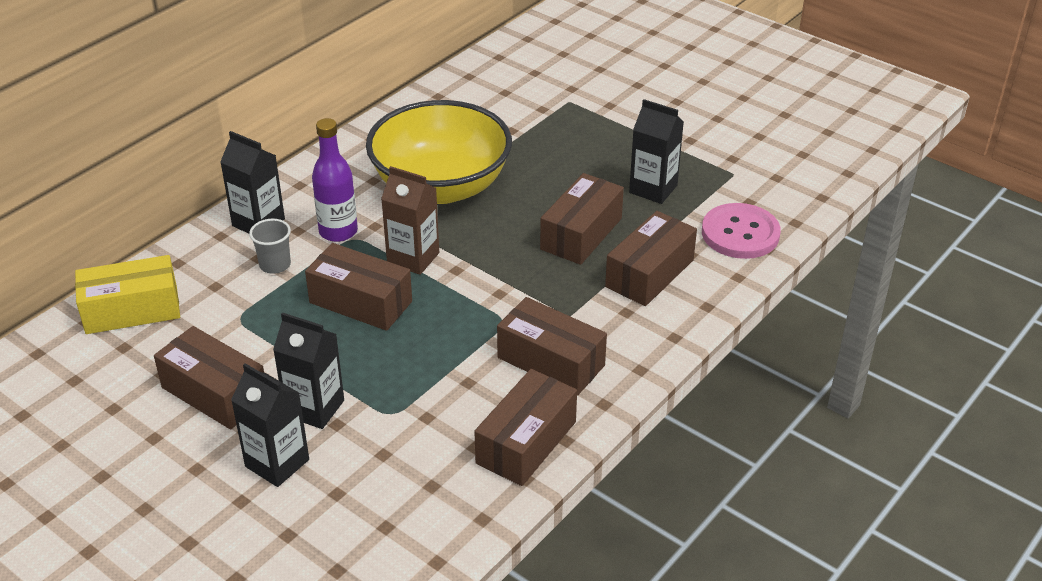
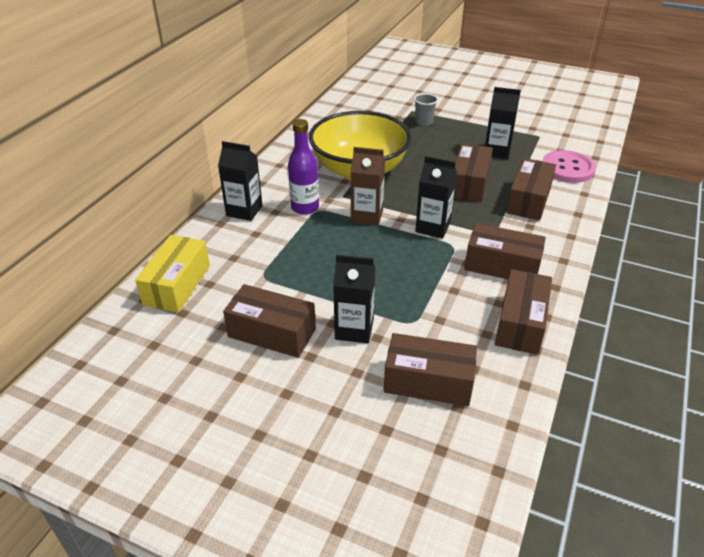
camera: 15 degrees left, 0 degrees up
yellow box [75,255,180,334] -> yellow box turned 45 degrees counterclockwise [135,235,210,312]
black carton [231,363,309,487] -> black carton moved to [415,156,457,238]
grey cup [249,219,291,274] -> grey cup moved to [414,93,438,126]
brown box [305,243,412,331] -> brown box moved to [384,333,477,406]

